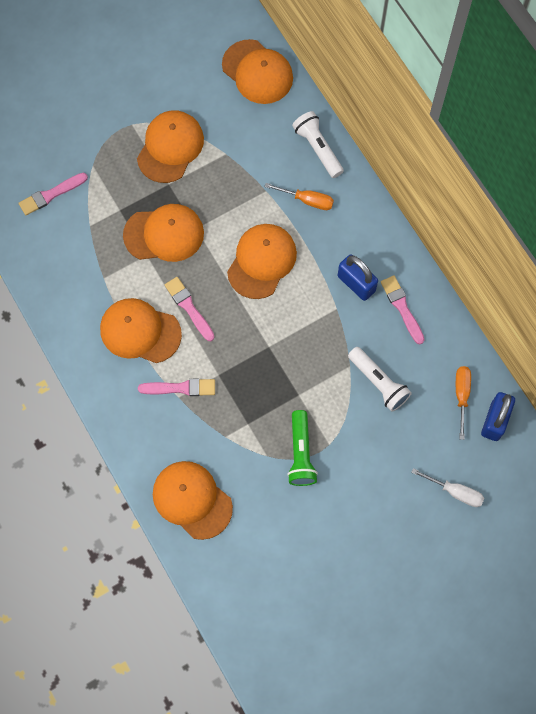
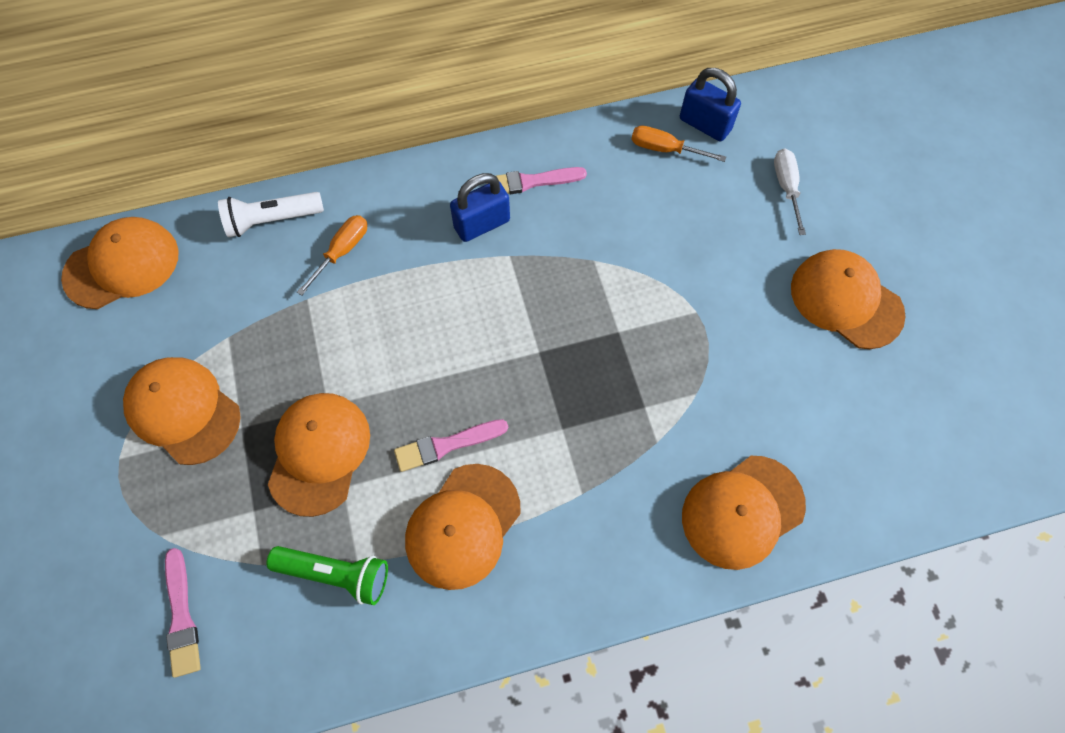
camera: 75 degrees left, 5 degrees down
pink brush [138,379,215,396] -> none
orange cap [227,224,297,299] -> orange cap moved to [791,249,906,349]
green flashlight [287,410,318,486] -> green flashlight moved to [266,546,388,605]
white flashlight [348,347,412,412] -> none
white screwdriver [411,468,484,507] -> white screwdriver turned 45 degrees counterclockwise [774,148,806,235]

